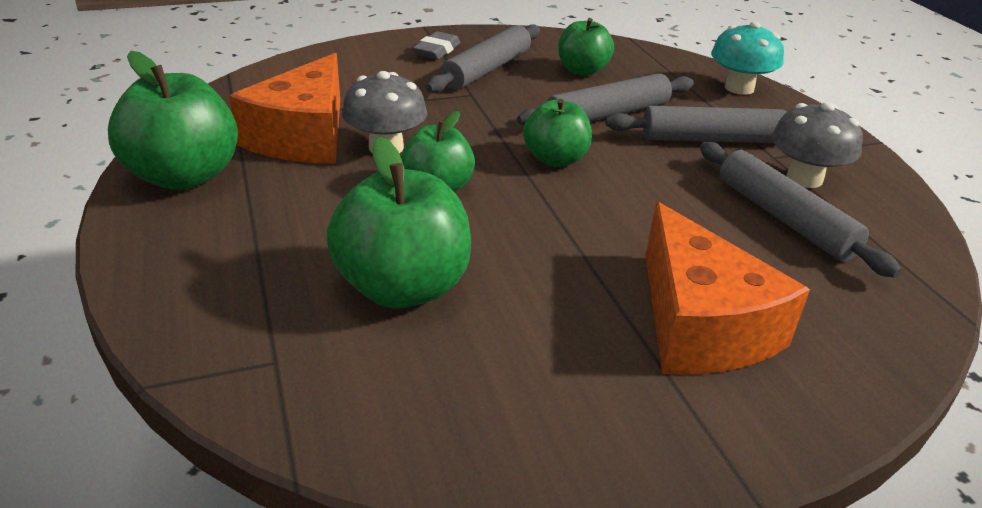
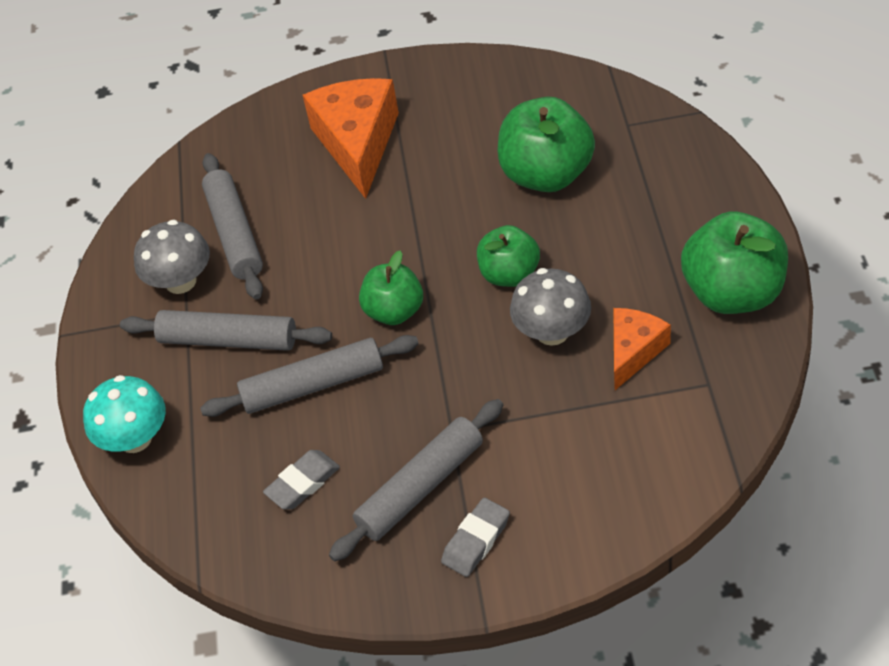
camera: 160 degrees left, 15 degrees up
orange cheese [229,53,340,163] -> orange cheese [613,308,671,390], size x0.58
green apple [558,18,614,76] -> grey eraser [263,450,340,509]

